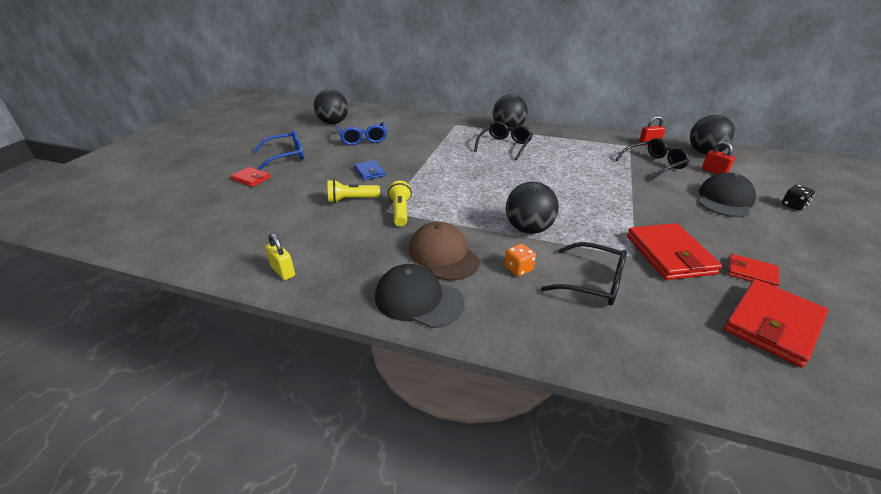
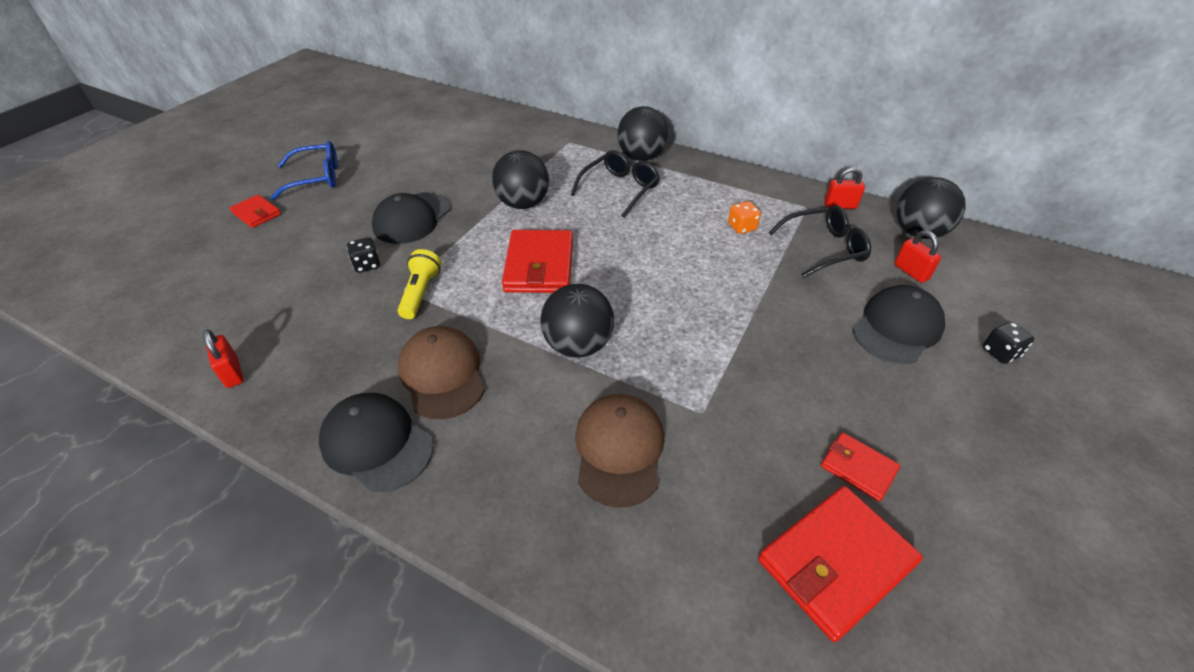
camera: 10 degrees right, 10 degrees up
yellow padlock [265,233,295,280] -> red padlock [203,329,244,388]
black ball [314,89,348,124] -> black ball moved to [492,150,549,209]
yellow flashlight [328,180,380,203] -> black dice [347,237,380,273]
blue glasses [337,122,387,145] -> none
blue wallet [354,160,386,180] -> black cap [372,193,450,244]
orange dice [505,244,536,276] -> orange dice moved to [728,201,761,234]
black glasses [541,242,627,305] -> brown cap [575,394,664,508]
red wallet [627,223,722,280] -> red wallet moved to [502,230,573,293]

